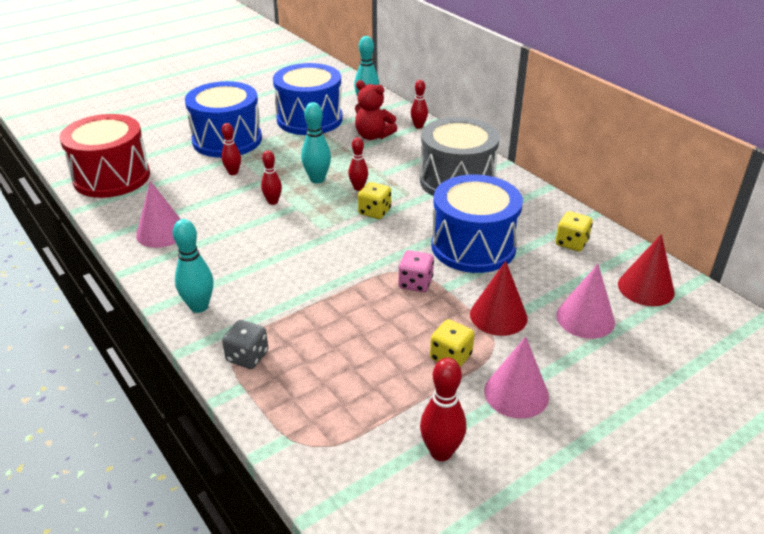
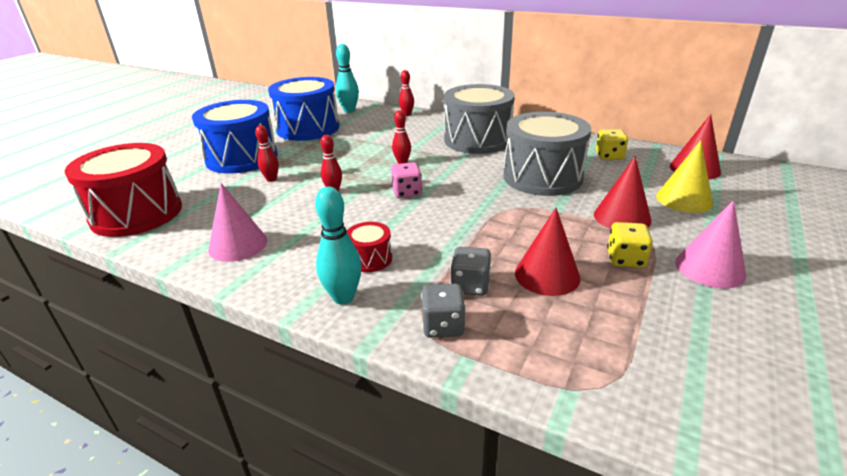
camera: 25 degrees left, 5 degrees down
turquoise bowling pin [301,102,331,183] -> none
red teddy bear [355,80,397,140] -> none
yellow dice [358,182,391,219] -> none
pink dice [399,250,434,292] -> pink dice moved to [391,162,422,198]
red bowling pin [420,358,466,461] -> none
blue drum [431,174,523,273] -> grey drum [504,112,591,196]
pink cone [556,264,615,339] -> yellow cone [656,141,713,213]
none -> red drum [347,222,392,272]
none -> grey dice [451,247,491,296]
none -> red cone [515,208,580,296]

